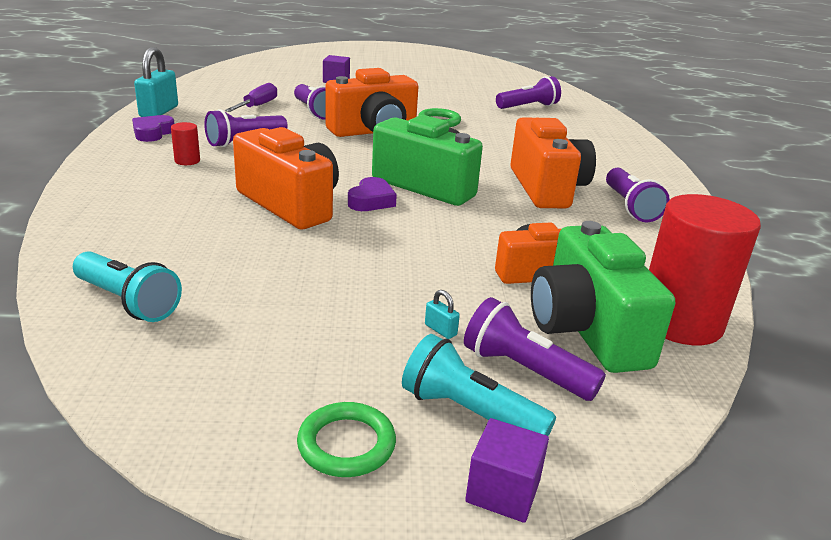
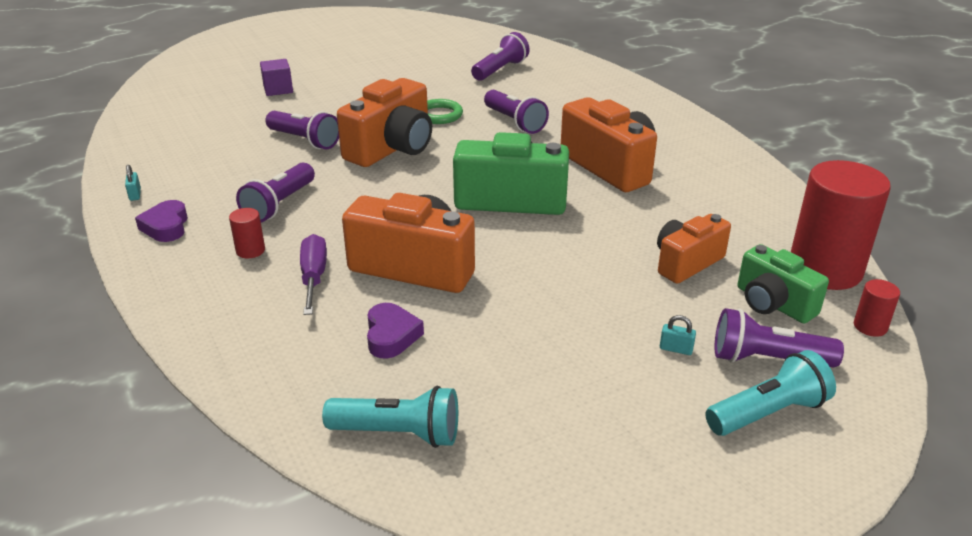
camera: 25 degrees left, 5 degrees up
turquoise padlock [134,47,178,117] -> turquoise padlock [125,165,141,201], size x0.42
purple screwdriver [225,83,277,112] -> purple screwdriver moved to [300,234,327,315]
green ring [297,402,396,477] -> none
purple heart [348,177,397,211] -> purple heart moved to [367,303,424,359]
turquoise flashlight [402,334,556,436] -> turquoise flashlight turned 150 degrees clockwise [705,350,836,436]
purple cube [465,418,549,523] -> none
green camera [531,221,675,373] -> green camera [738,244,829,323], size x0.63
purple flashlight [606,168,670,222] -> purple flashlight moved to [484,90,549,134]
none -> red cylinder [854,279,900,337]

